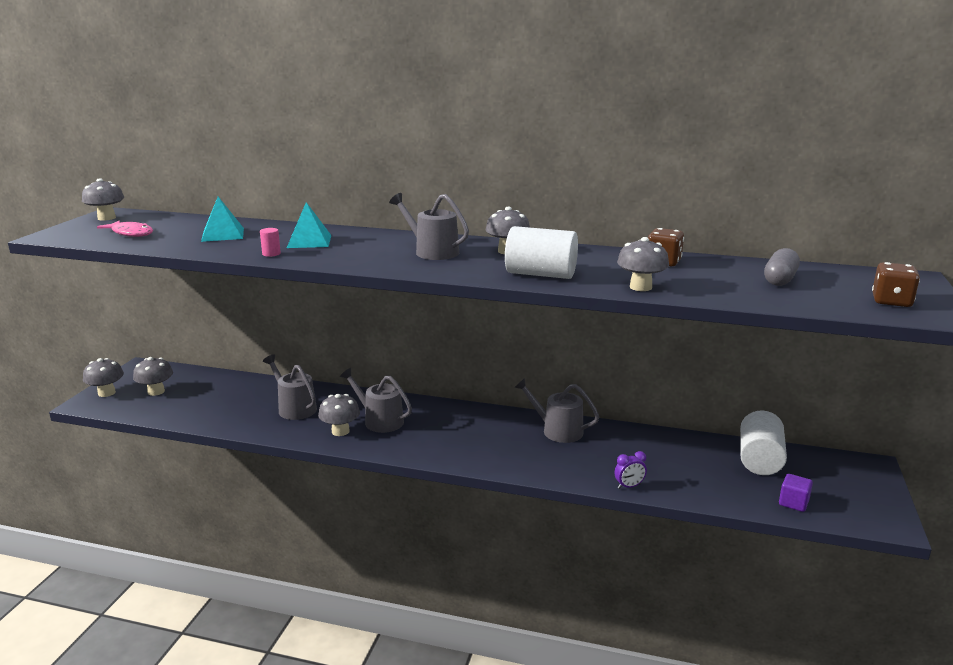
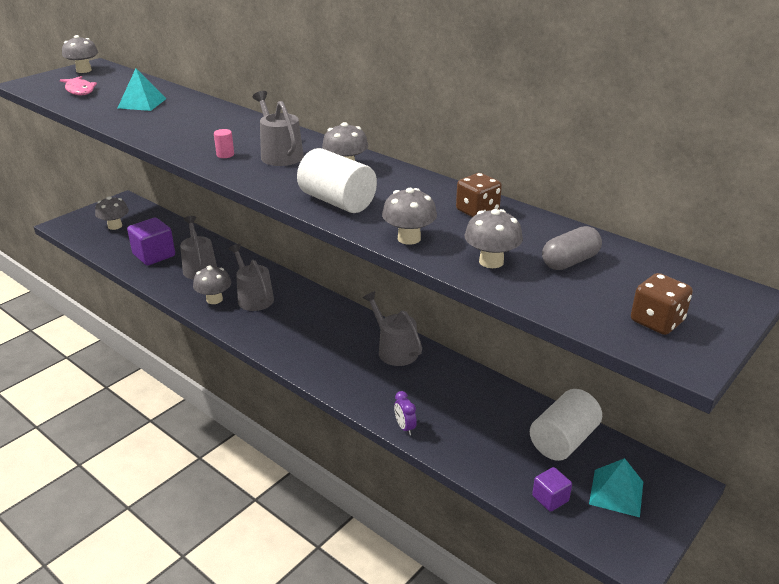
camera: 25 degrees right, 10 degrees up
grey mushroom [83,358,124,397] -> grey mushroom moved to [464,209,523,268]
pink cylinder [260,228,281,257] -> pink cylinder moved to [214,129,234,158]
turquoise pyramid [287,202,331,248] -> turquoise pyramid moved to [589,458,643,517]
purple clock [615,451,647,489] -> purple clock turned 60 degrees clockwise [394,391,417,435]
none -> purple cube [127,218,175,265]

